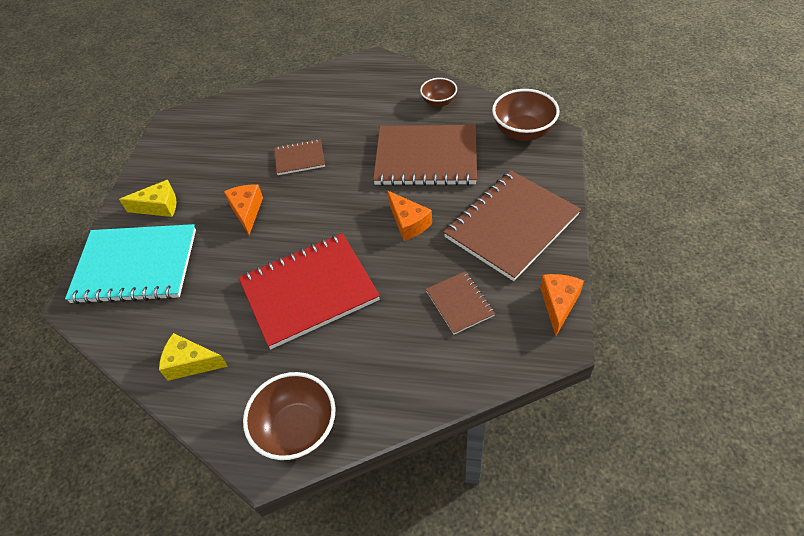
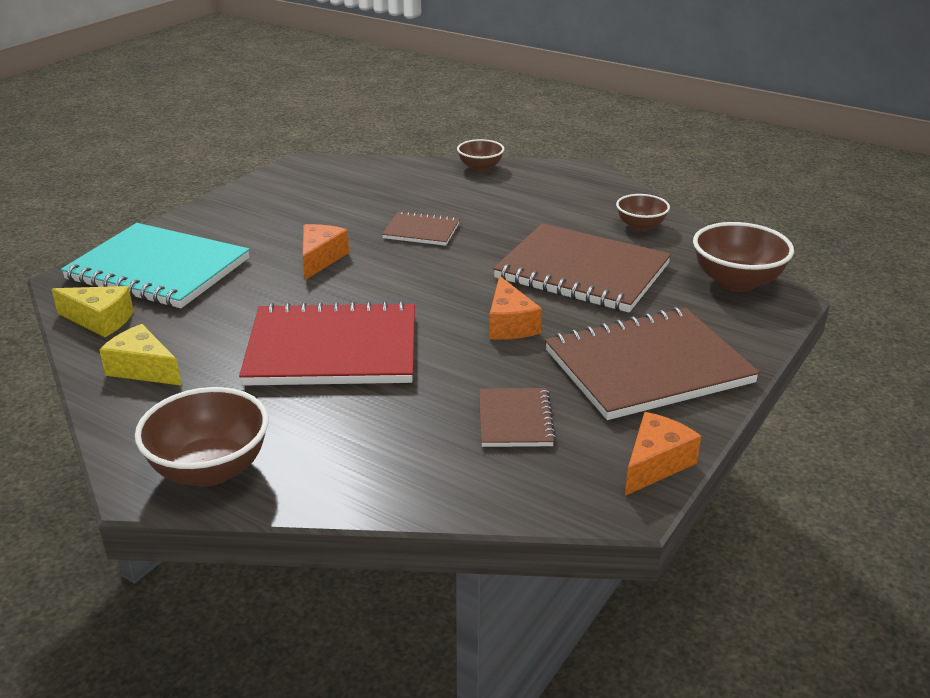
camera: 20 degrees right, 20 degrees down
yellow cheese [119,180,176,217] -> yellow cheese moved to [52,286,134,337]
none -> brown bowl [457,139,504,172]

